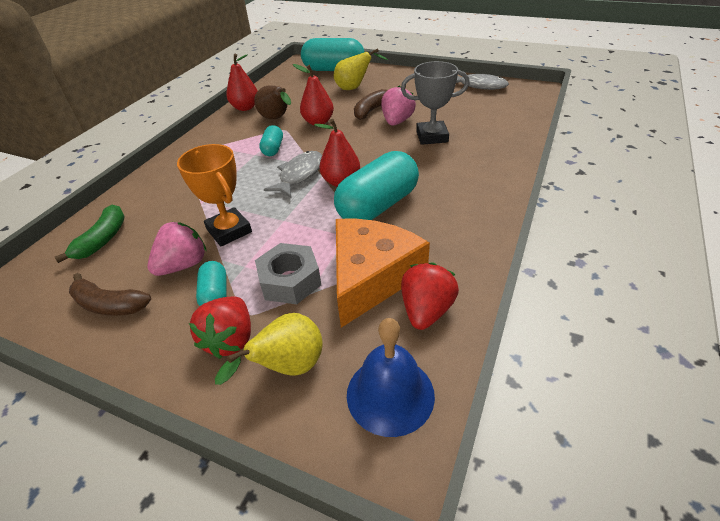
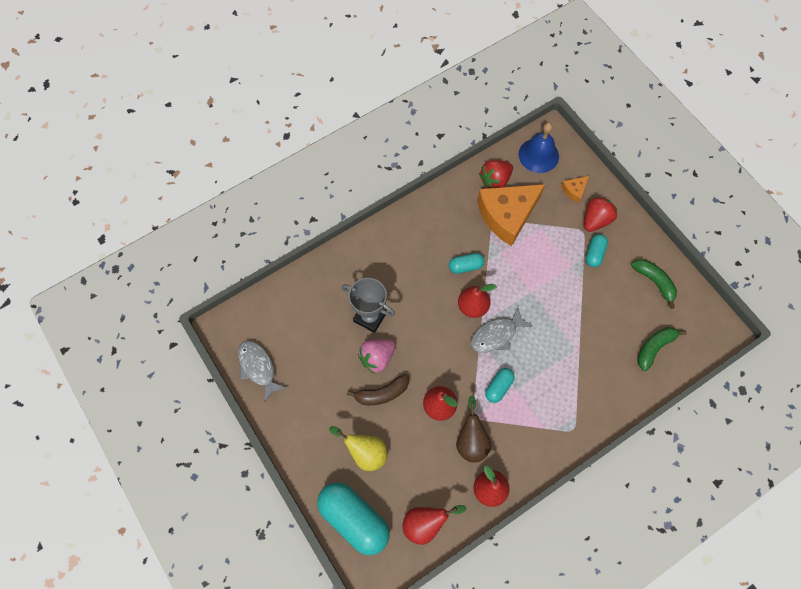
camera: 150 degrees left, 25 degrees up
brown banana [69,273,151,316] -> green banana [631,259,677,309]
pink strawberry [147,222,207,276] -> none
orange trophy [177,144,252,246] -> none
yellow pear [215,313,322,385] -> orange cheese [561,176,589,203]
grey nut [255,243,321,304] -> none
turquoise capsule [334,151,419,220] -> turquoise capsule [449,253,485,274], size x0.50
none -> red pear [402,505,467,545]

